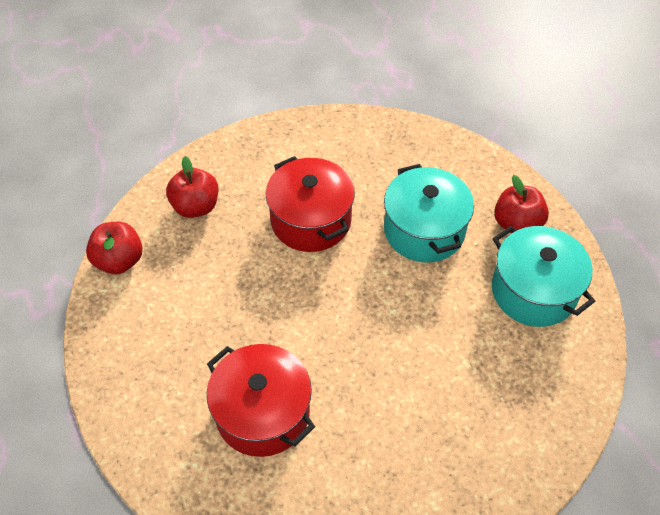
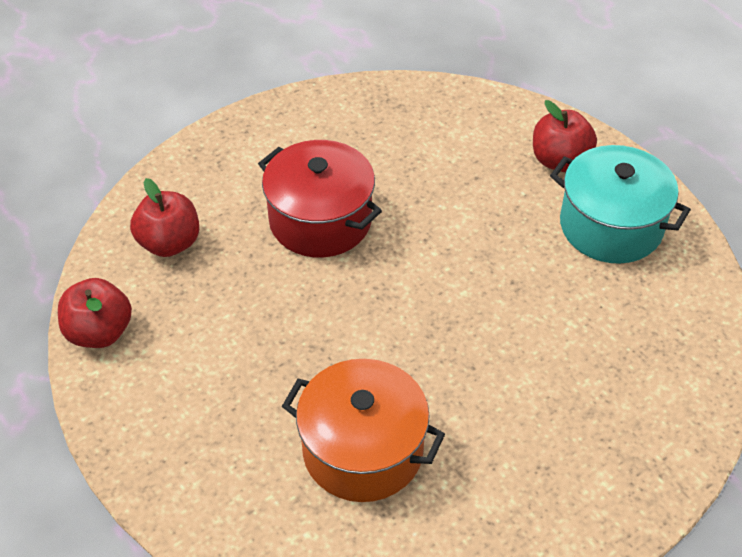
camera: 20 degrees left, 5 degrees down
red pot [207,344,315,457] -> orange pot [282,359,445,502]
turquoise pot [384,164,474,262] -> none

